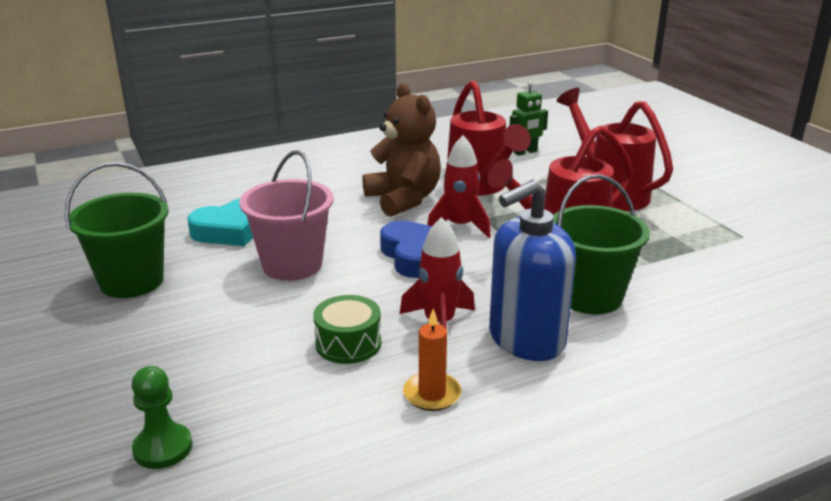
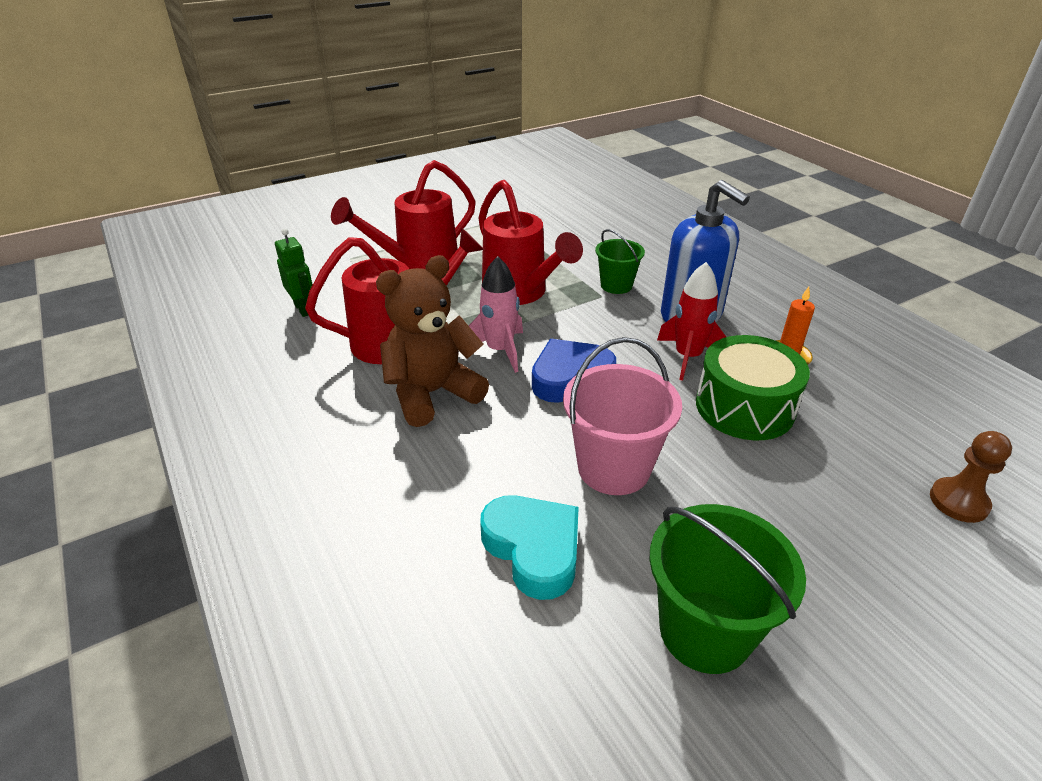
camera: 95 degrees left, 10 degrees up
green pawn [132,366,193,469] -> brown pawn [930,431,1012,523]
green drum [313,295,381,364] -> green drum [696,335,810,440], size x1.55
red rocket [427,135,491,238] -> pink rocket [469,256,523,373]
green bucket [553,174,650,314] -> green bucket [595,229,645,294], size x0.61

